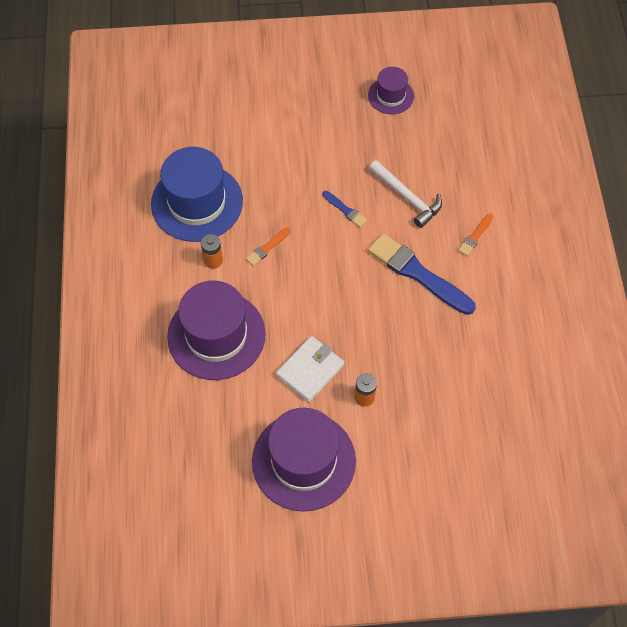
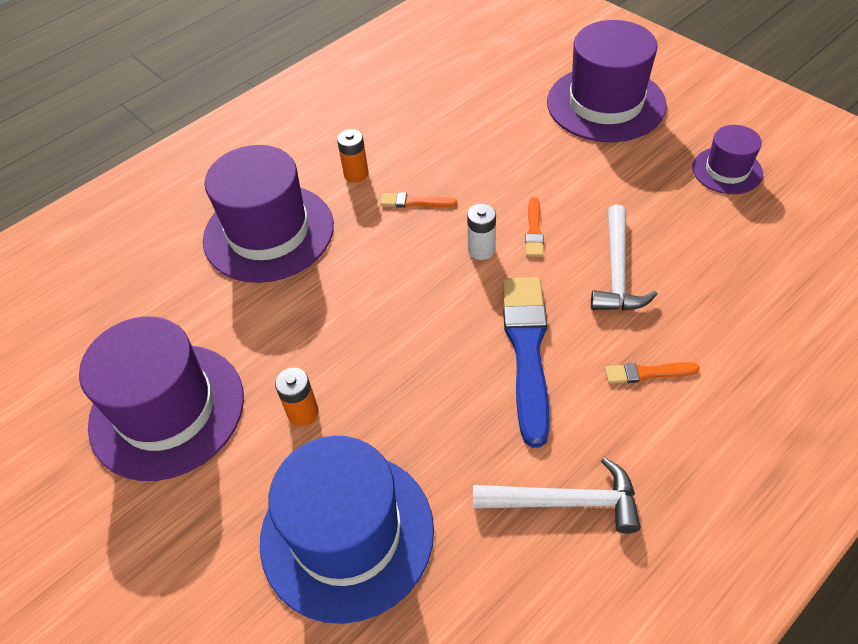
camera: 55 degrees right, 10 degrees down
blue hat [151,147,243,242] -> blue hat moved to [260,436,434,624]
white wallet [276,336,344,402] -> none
blue brush [323,191,367,227] -> orange brush [525,197,544,257]
none -> white battery [467,204,496,260]
none -> white hammer [473,457,641,534]
none -> purple hat [547,20,667,142]

